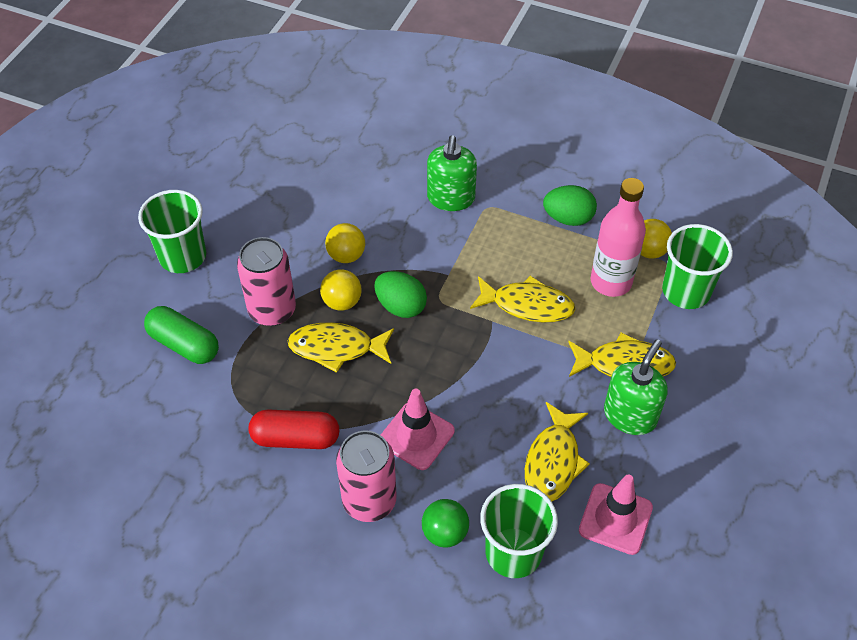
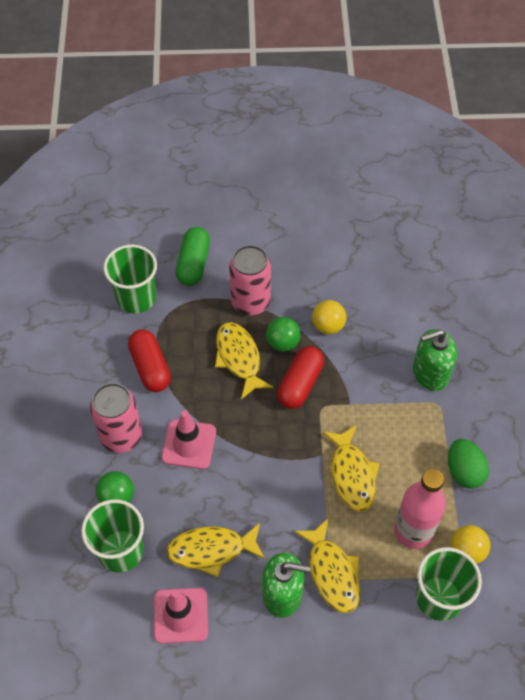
camera: 65 degrees right, 5 degrees up
green cup [138,190,206,273] -> green cup moved to [103,245,157,314]
yellow ball [320,269,362,311] -> green ball [266,317,301,352]
green egg [374,271,427,318] -> red capsule [277,346,324,409]

